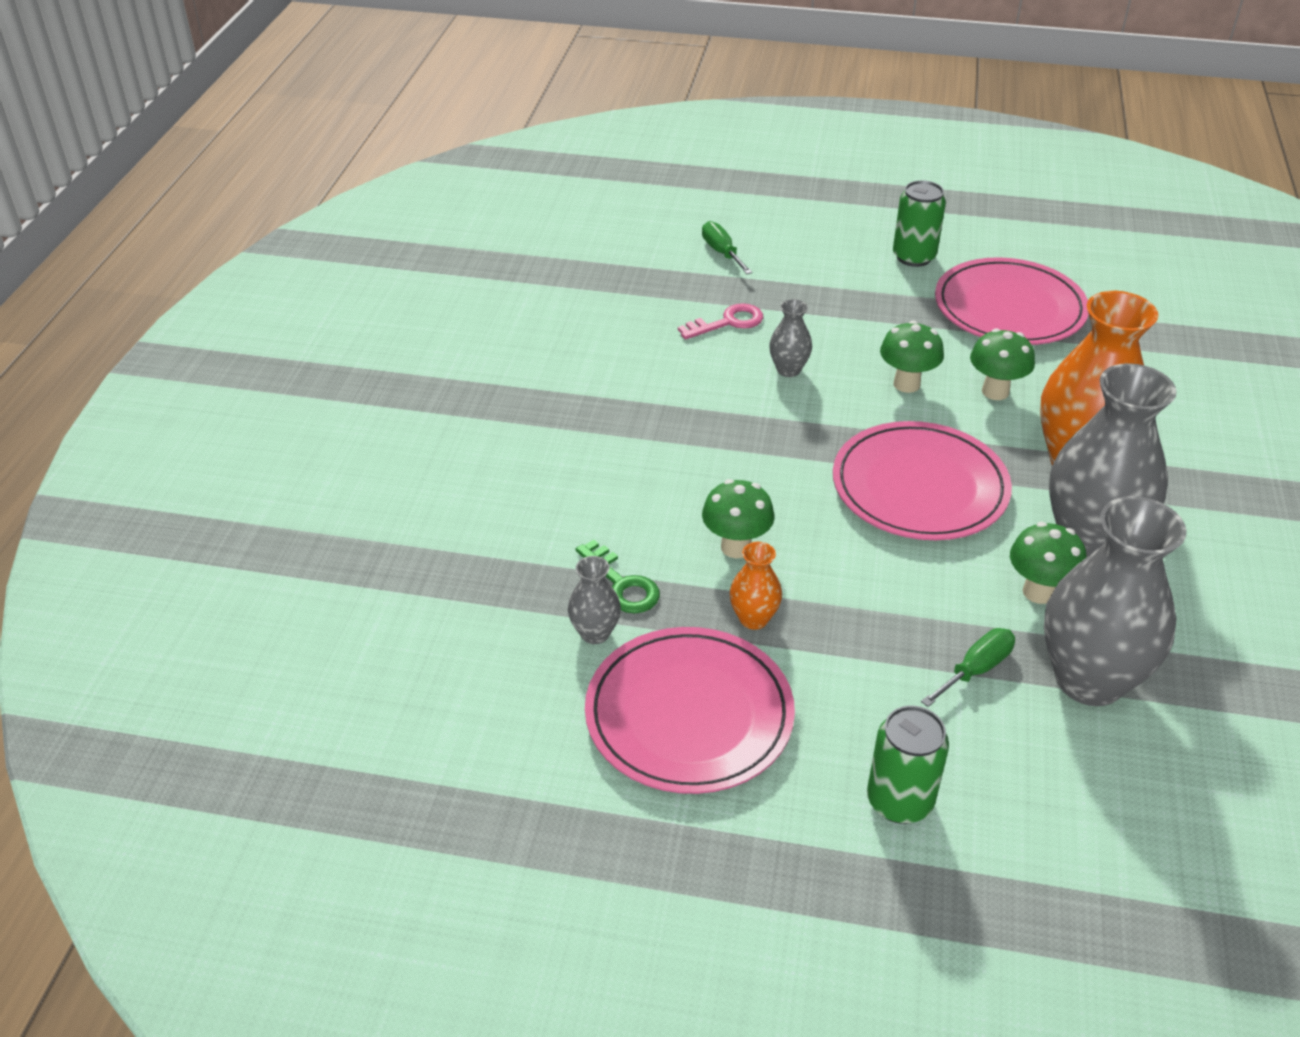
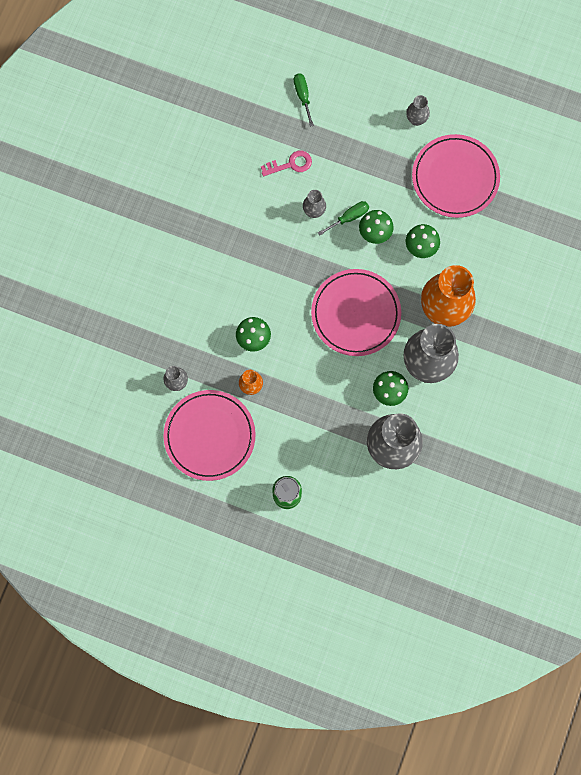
camera: 10 degrees right, 35 degrees up
green key [576,540,660,613] -> none
green can [893,180,946,267] -> grey vase [406,95,430,126]
green screwdriver [921,628,1015,707] -> green screwdriver moved to [318,201,369,235]

